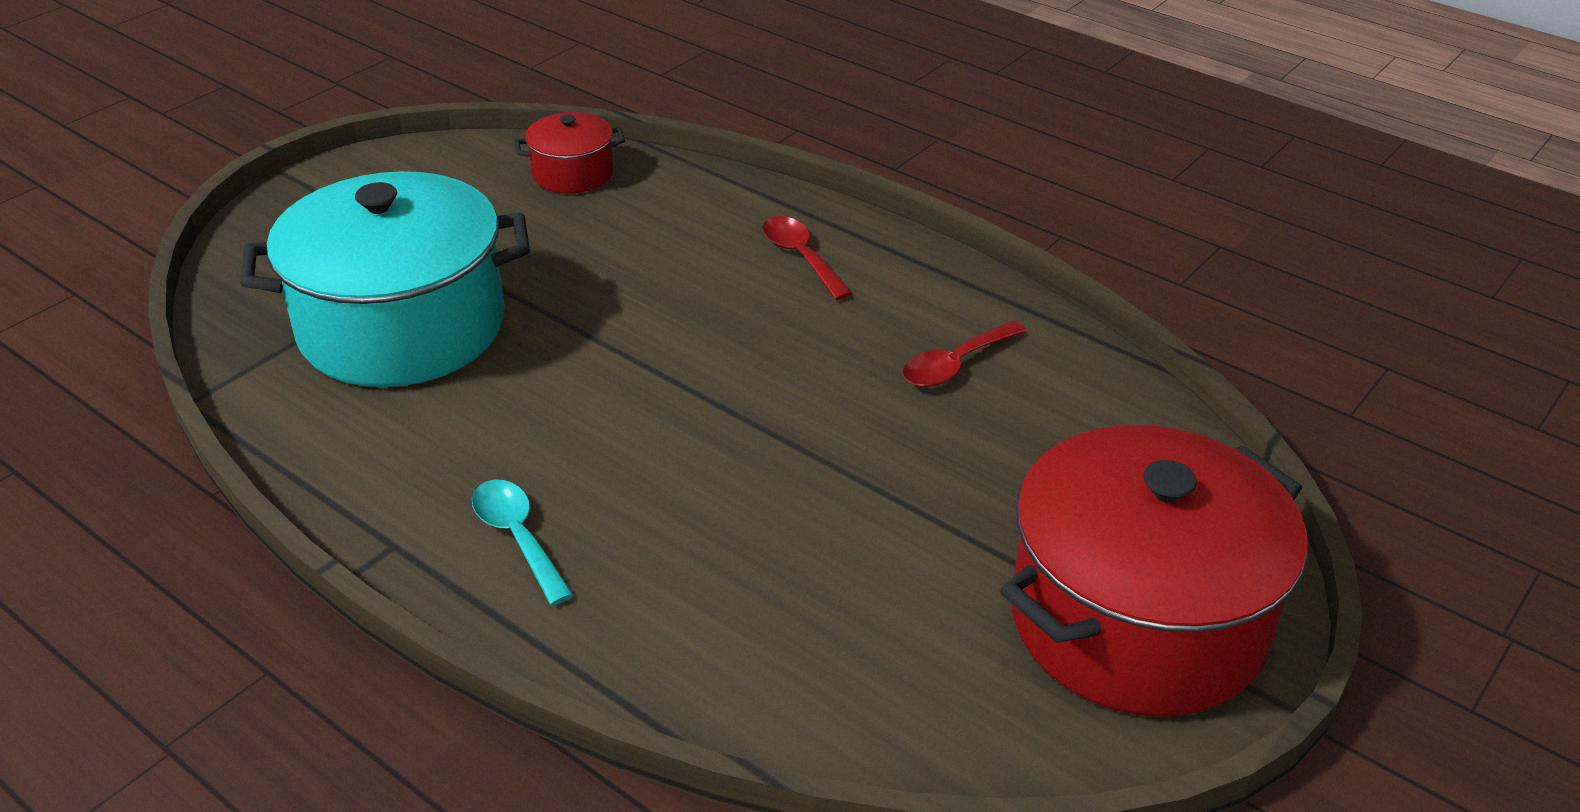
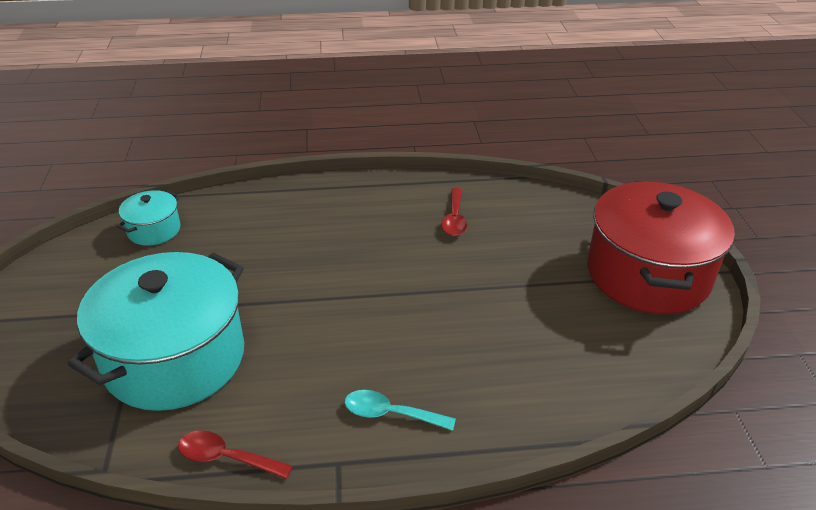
camera: 45 degrees left, 0 degrees up
red pot [514,112,625,194] -> turquoise pot [117,190,181,246]
red spoon [762,216,853,300] -> red spoon moved to [178,431,293,479]

